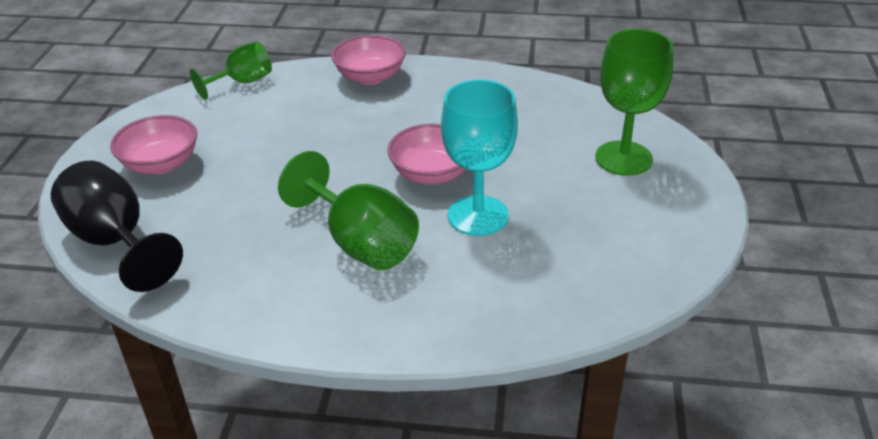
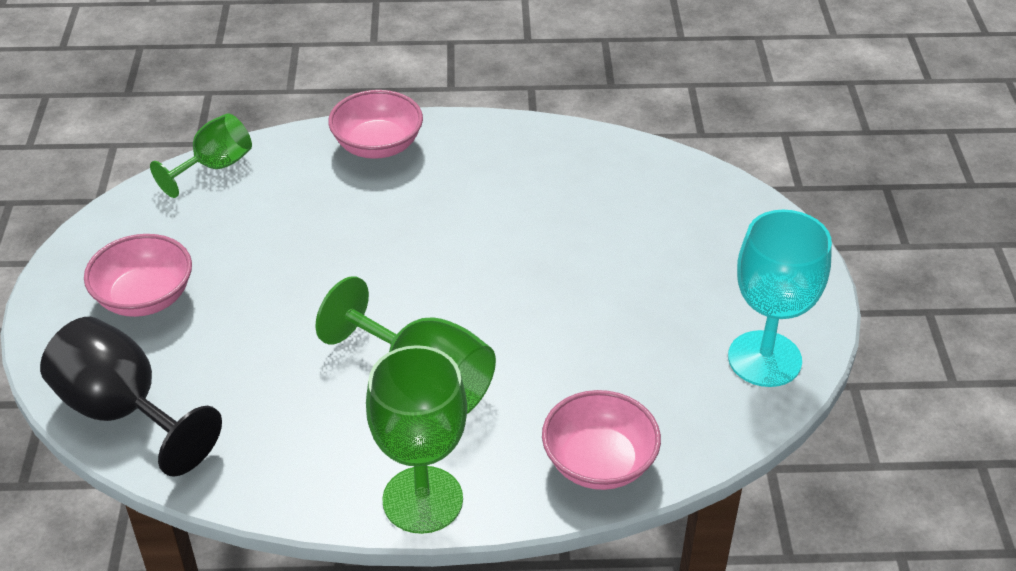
camera: 10 degrees left, 5 degrees up
pink bowl [387,124,465,185] -> pink bowl moved to [542,390,661,490]
turquoise goblet [441,80,518,236] -> turquoise goblet moved to [728,210,832,387]
green goblet [595,29,673,176] -> green goblet moved to [366,345,467,534]

